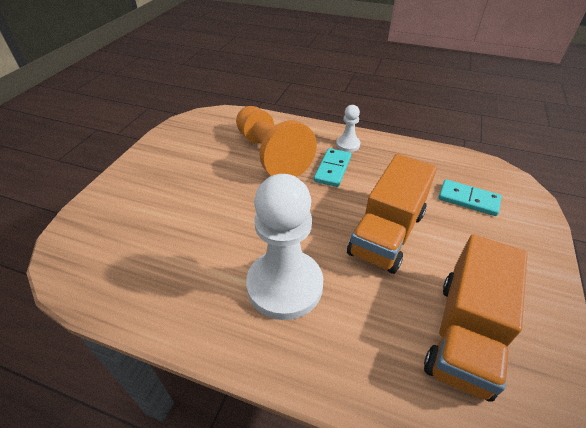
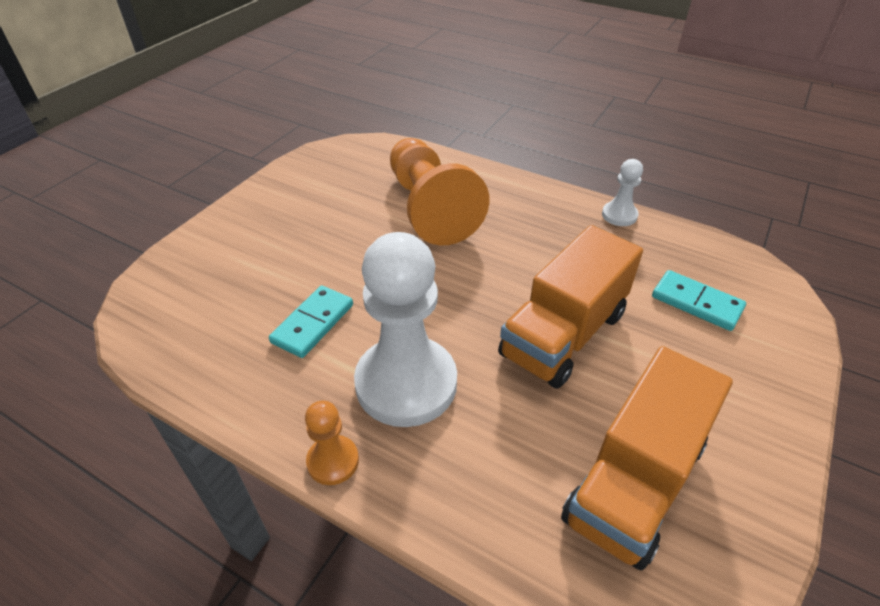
camera: 10 degrees right, 0 degrees up
turquoise domino [314,148,351,187] -> turquoise domino moved to [269,285,353,358]
white pawn [336,105,360,152] -> white pawn moved to [602,159,643,226]
none -> orange pawn [305,401,359,485]

